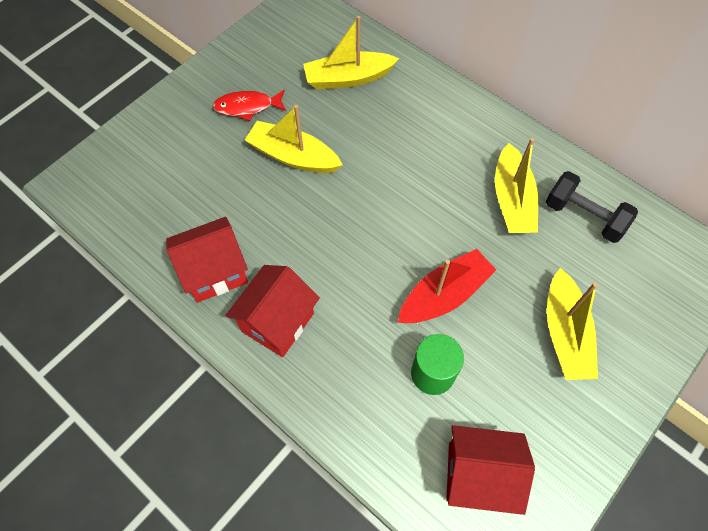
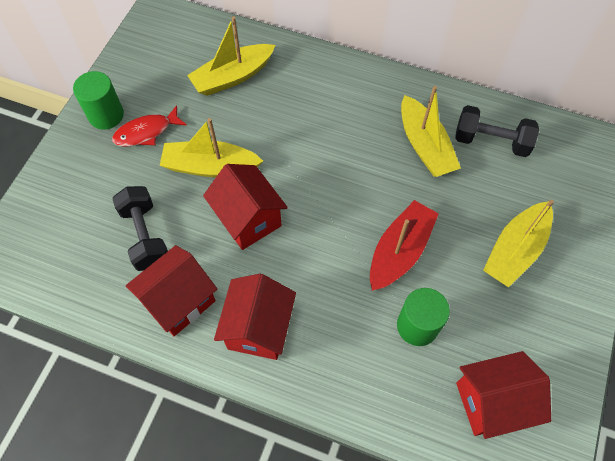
camera: 20 degrees left, 0 degrees up
yellow boat [547,268,598,380] -> yellow boat turned 60 degrees clockwise [483,200,554,288]
none -> green cylinder [73,71,124,130]
none -> black dumbbell [112,186,168,271]
none -> red house [203,164,288,250]

